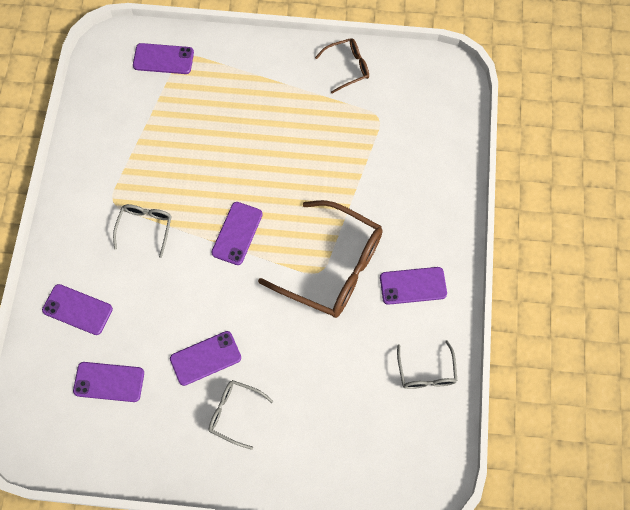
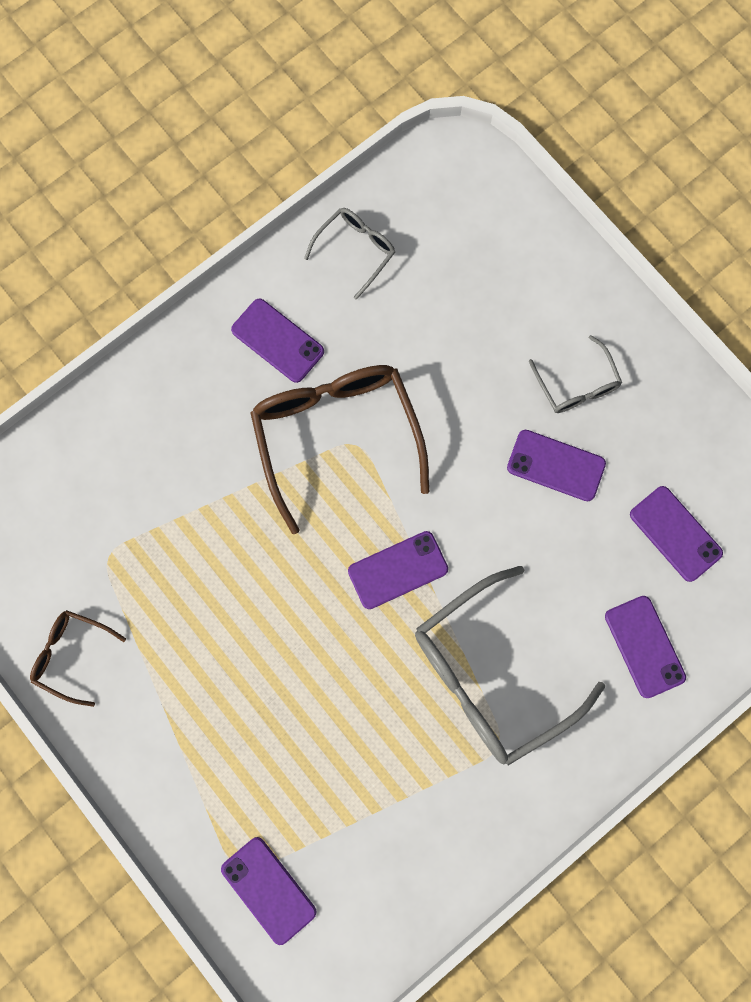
camera: 135 degrees left, 10 degrees up
grey glasses [113,204,172,258] -> grey glasses [415,566,606,765], size x2.01

